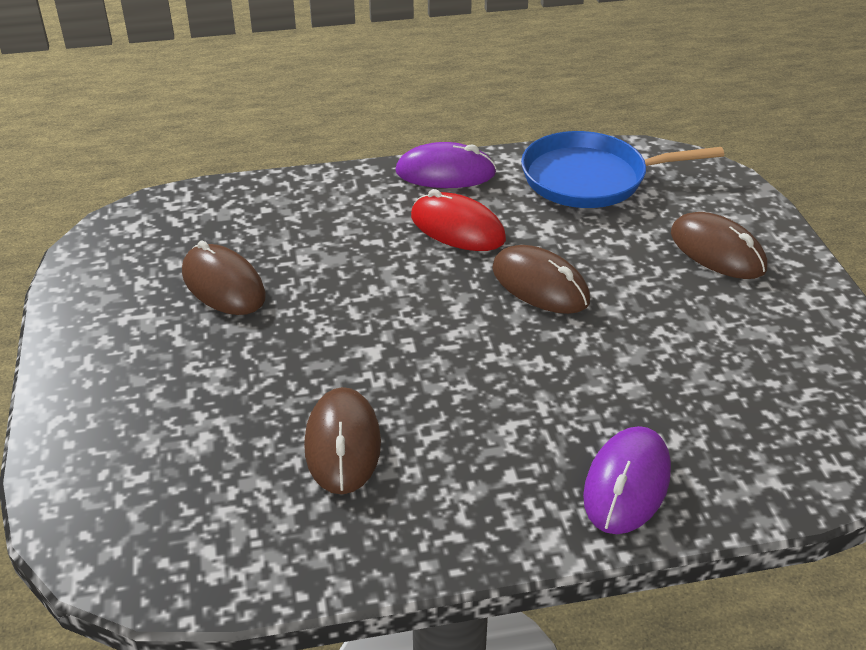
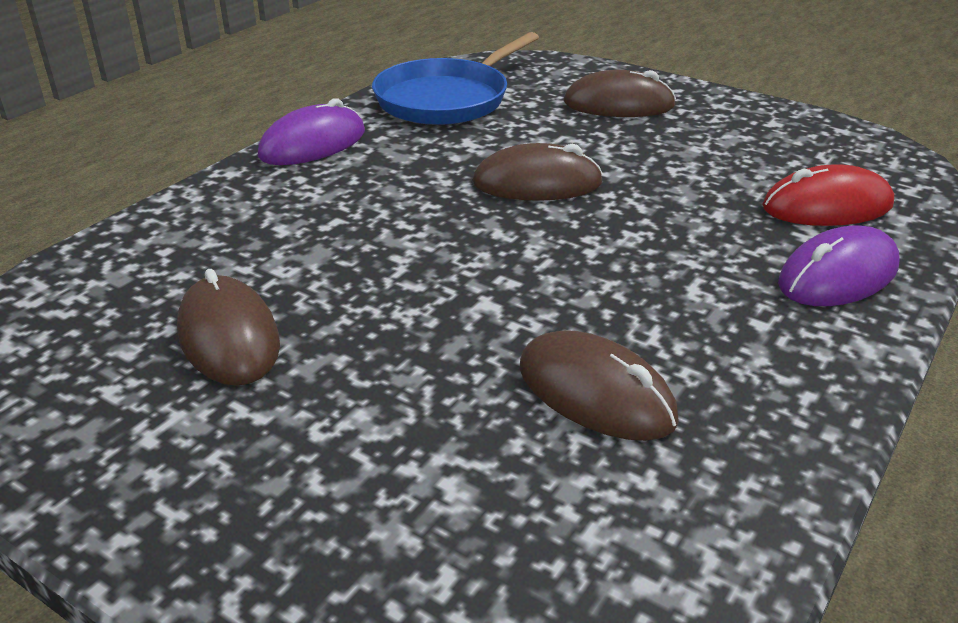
camera: 45 degrees left, 5 degrees down
brown mouse [182,240,266,315] -> brown mouse turned 60 degrees clockwise [177,269,280,386]
red mouse [411,189,506,251] -> red mouse moved to [762,164,894,226]
purple mouse [583,426,671,534] -> purple mouse turned 75 degrees clockwise [778,226,900,306]

